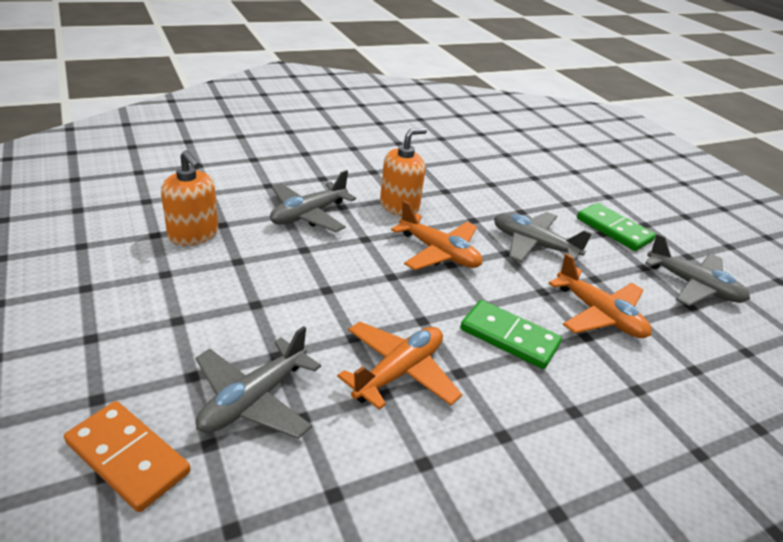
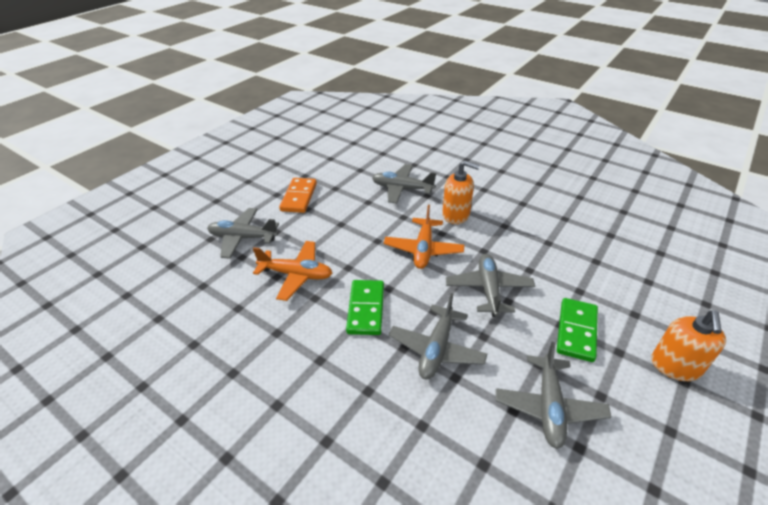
camera: 65 degrees right, 5 degrees up
orange domino [64,401,191,512] -> orange domino moved to [279,178,317,213]
orange soap dispenser [161,150,218,246] -> orange soap dispenser moved to [651,310,726,381]
orange plane [548,253,652,338] -> grey plane [389,293,487,379]

